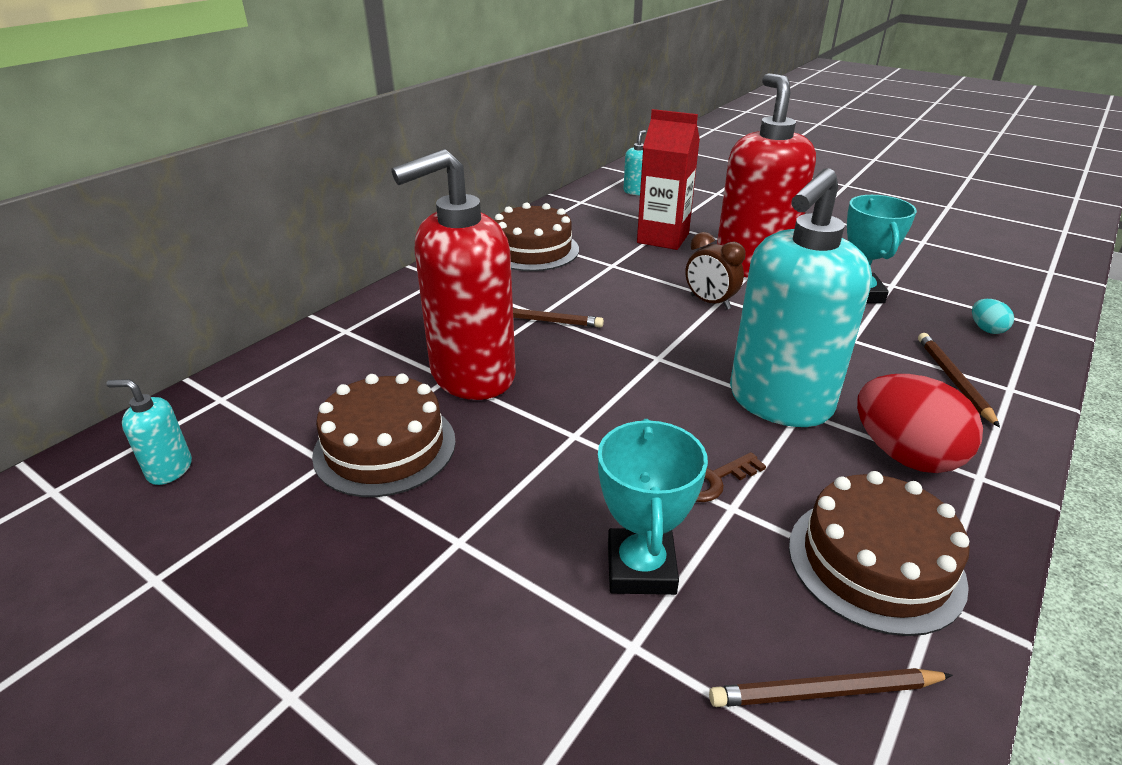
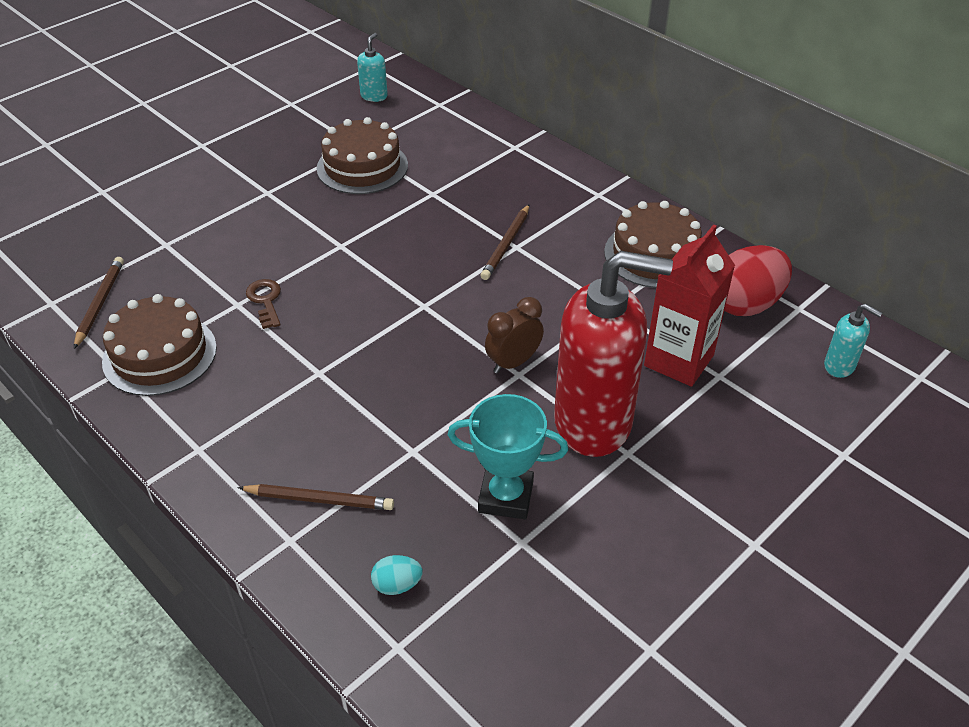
camera: 100 degrees right, 10 degrees up
red soap dispenser [391,149,516,400] -> none
turquoise trophy [598,419,708,595] -> none
turquoise soap dispenser [730,168,872,427] -> none
red egg [857,374,983,473] -> red egg moved to [724,245,792,316]

